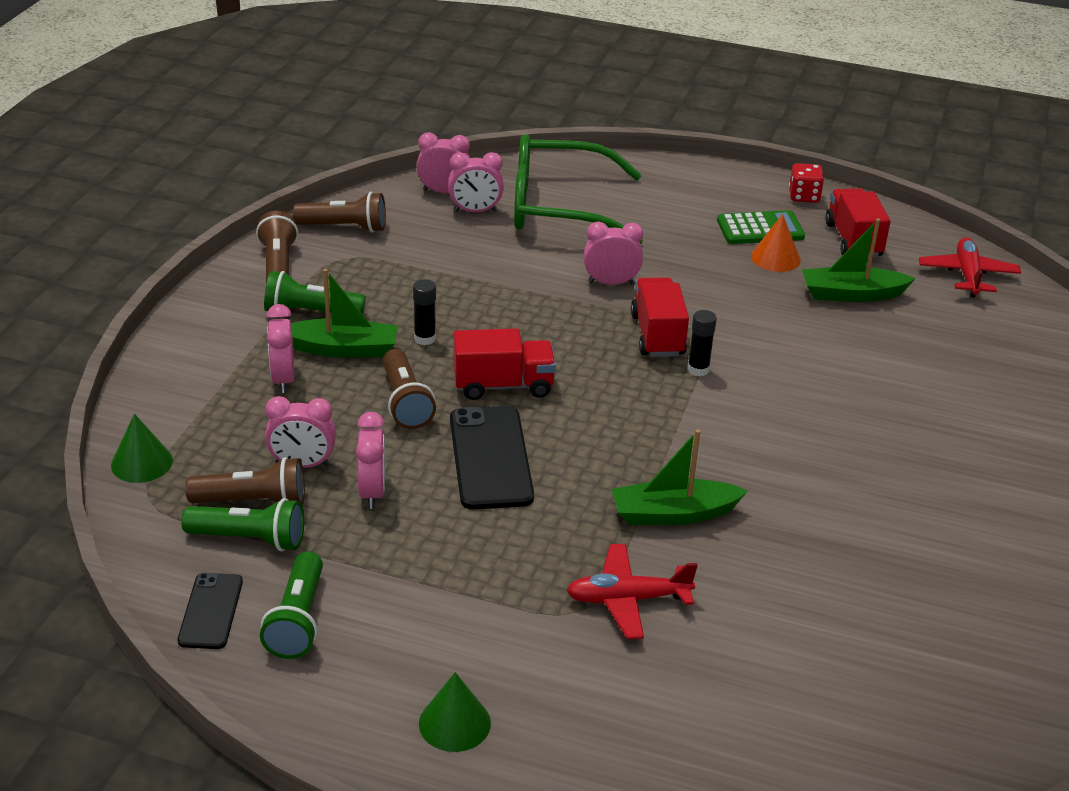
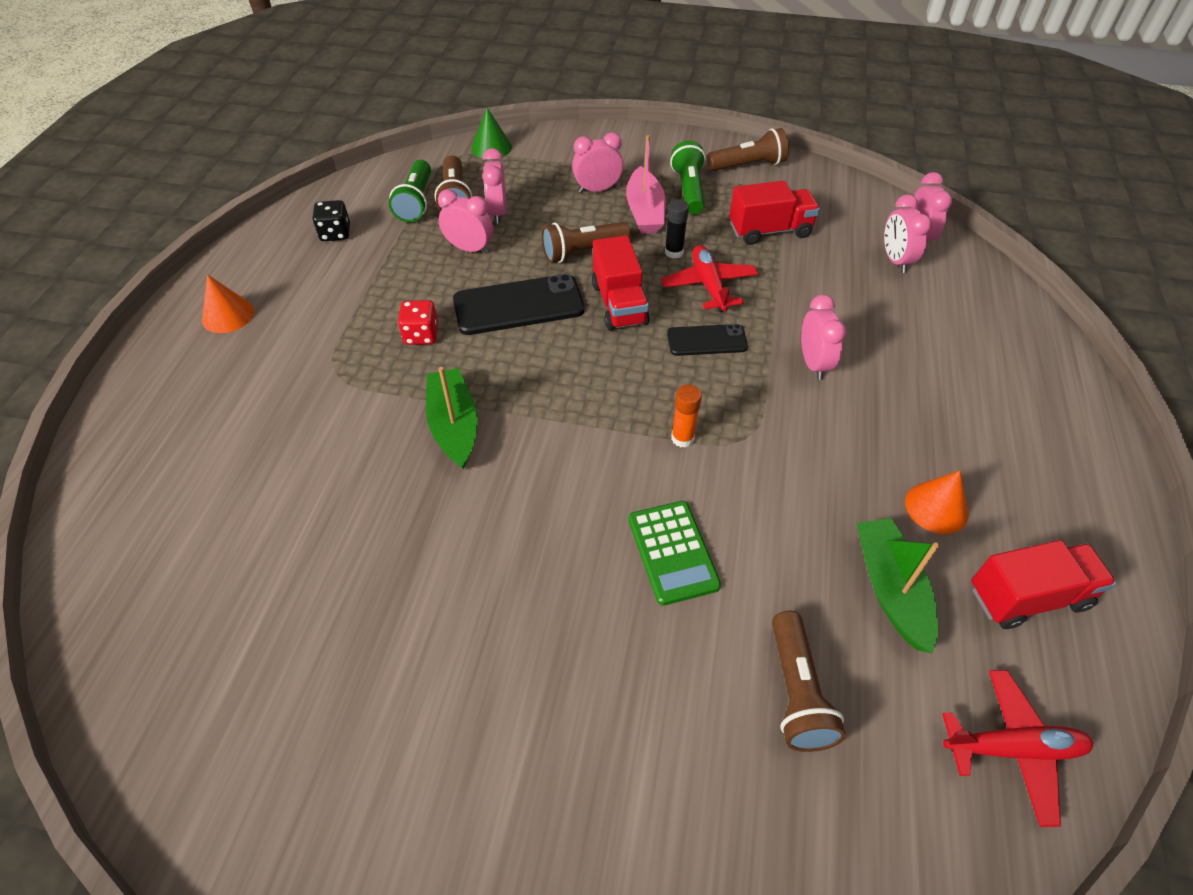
camera: 85 degrees right, 15 degrees up
black phone [178,573,243,649] -> black phone moved to [667,324,748,356]
green flashlight [260,551,323,659] -> black dice [312,200,350,241]
green boat [291,269,398,358] -> pink boat [626,135,666,234]
brown flashlight [293,192,386,232] -> brown flashlight moved to [772,611,846,752]
pink clock [356,412,385,509] -> pink clock turned 150 degrees counterclockwise [438,189,493,254]
green cone [419,672,491,752] -> orange cone [202,274,254,333]
green glasses [514,134,643,244] -> none
red plane [566,544,698,639] -> red plane moved to [661,245,758,312]
red truck [631,277,689,357] -> red truck moved to [729,181,820,245]
black glue stick [687,310,717,376] -> orange glue stick [671,385,702,447]
green calculator [717,210,805,244] -> green calculator moved to [628,501,721,606]
red dice [789,163,824,203] -> red dice moved to [398,300,438,345]

